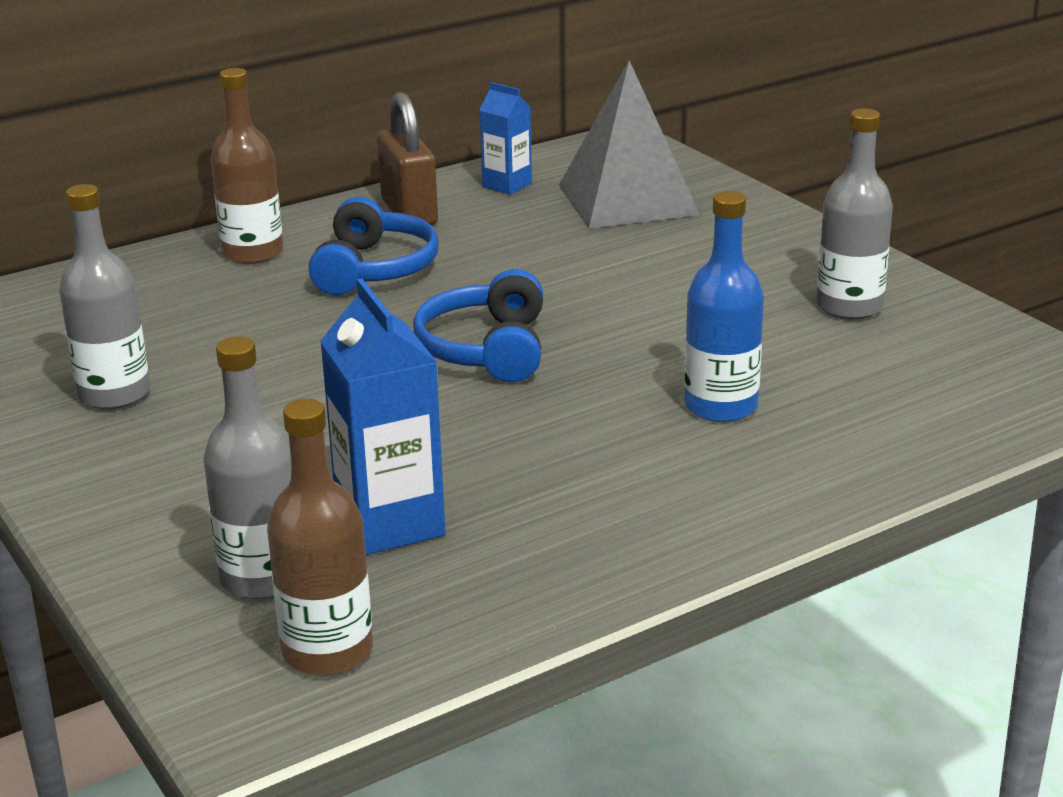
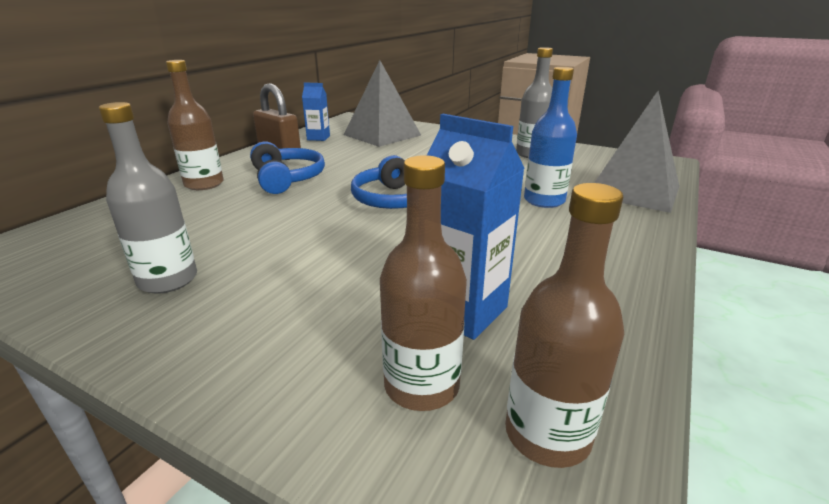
camera: 30 degrees left, 0 degrees up
grey bottle [203,336,291,599] -> brown bottle [380,155,467,411]
none -> grey pyramid [594,91,679,213]

